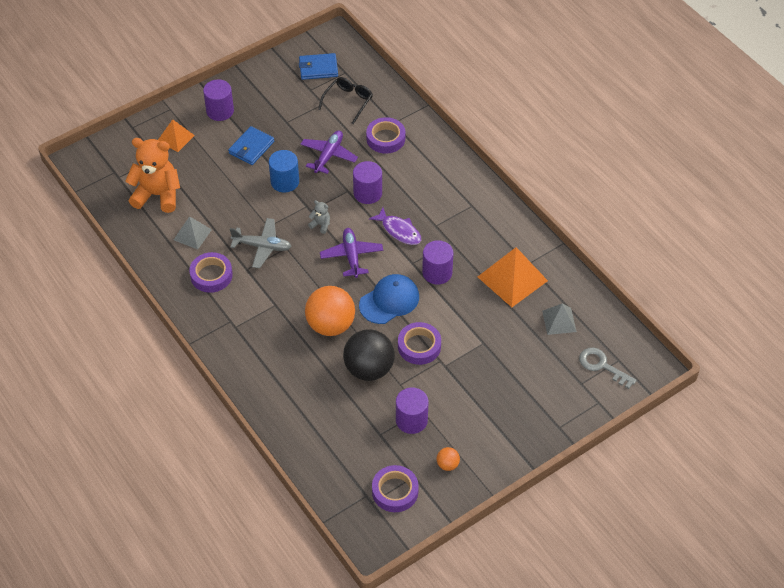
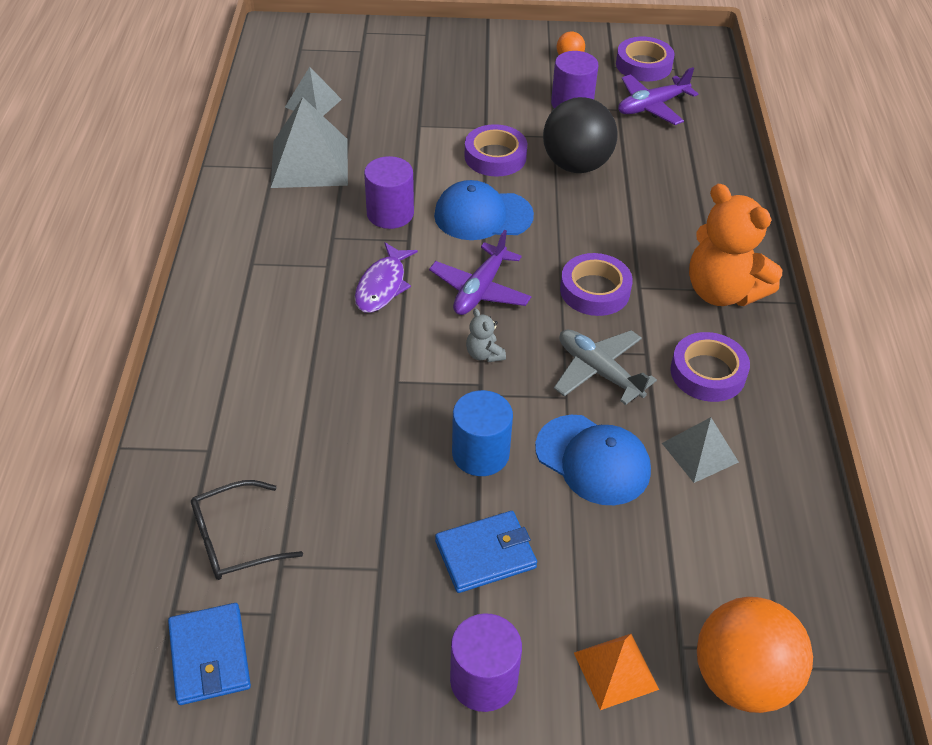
camera: 145 degrees left, 5 degrees down
orange teddy bear [125,138,180,213] -> orange teddy bear moved to [689,184,782,306]
blue wallet [299,53,338,80] -> blue wallet turned 45 degrees clockwise [168,603,251,705]
purple plane [300,130,358,174] -> purple plane moved to [618,67,698,125]
orange ball [305,286,355,336] -> orange ball moved to [697,597,813,713]
purple cylinder [353,161,382,204] -> none
purple tape [366,117,405,154] -> purple tape moved to [560,253,633,316]
purple fish [369,208,421,245] -> purple fish turned 150 degrees counterclockwise [355,242,418,313]
orange pyramid [478,247,548,307] -> grey pyramid [271,97,348,188]
grey key [579,347,637,389] -> none
none -> blue cap [535,415,651,505]

